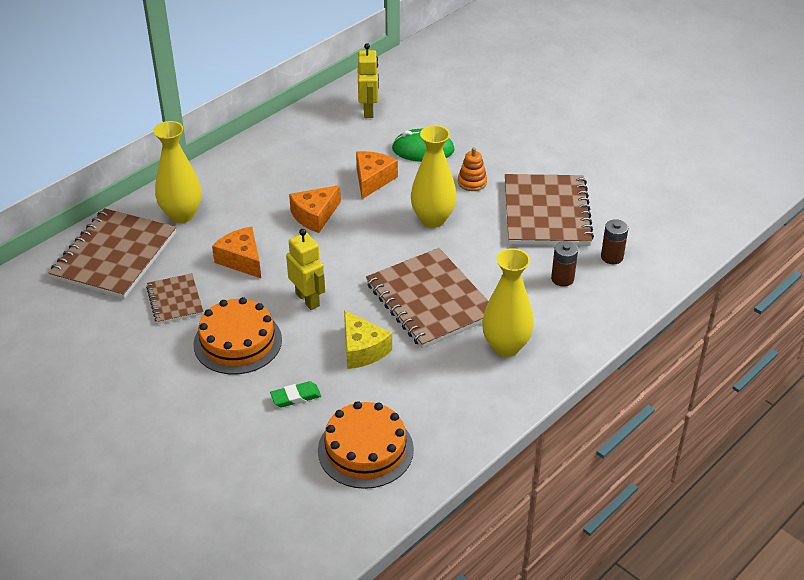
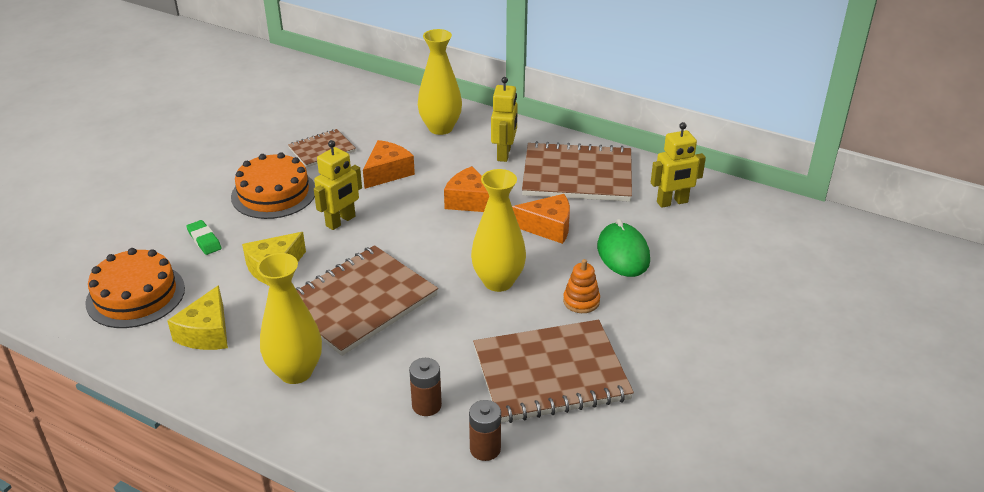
camera: 75 degrees right, 5 degrees down
brown notebook [49,208,176,299] -> brown notebook moved to [522,141,632,202]
none -> yellow cheese [167,285,228,350]
none -> yellow robot [491,77,518,162]

